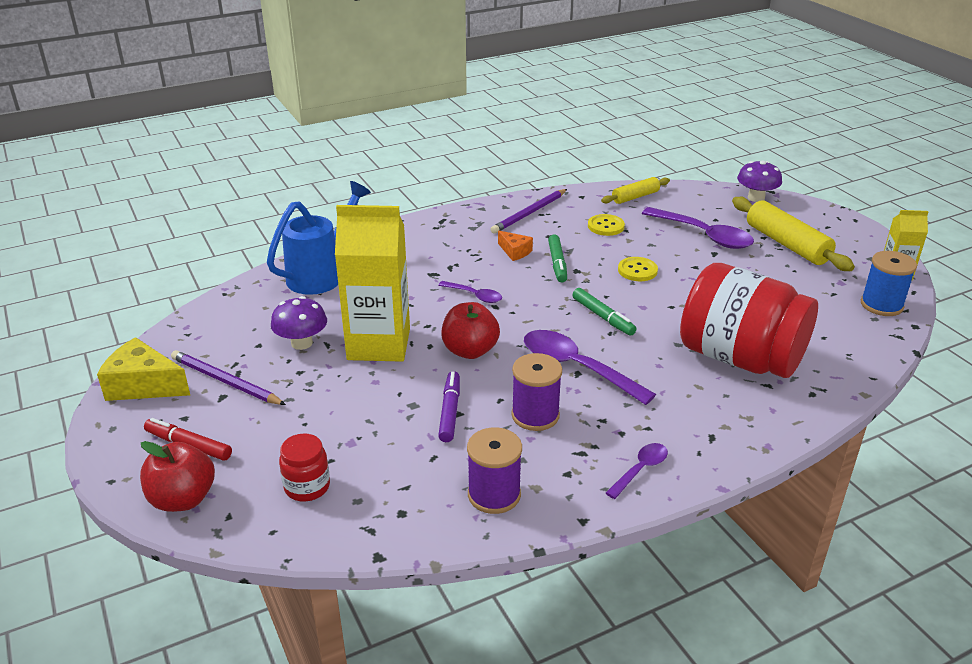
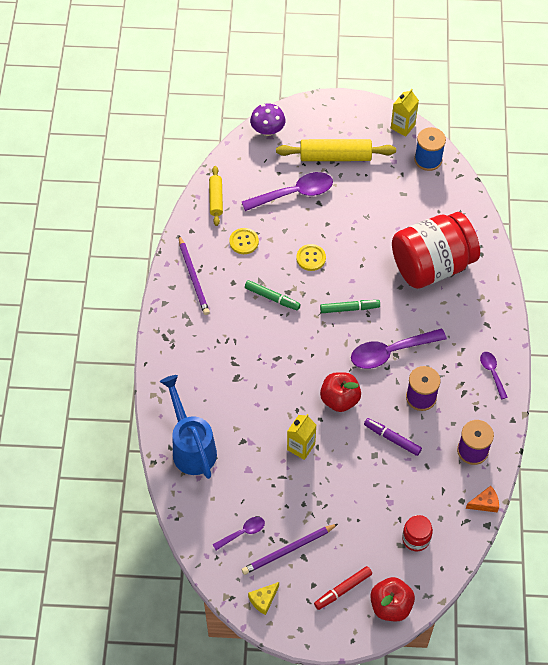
camera: 60 degrees left, 25 degrees up
yellow cheese [97,337,190,401] -> yellow cheese [248,582,279,615], size x0.56
purple mushroom [271,296,327,350] -> none
yellow carton [335,205,410,362] -> yellow carton [287,414,316,460], size x0.51
purple spoon [438,281,502,303] -> purple spoon moved to [212,517,265,550]
orange cheese [498,231,533,261] -> orange cheese moved to [466,486,499,512]

